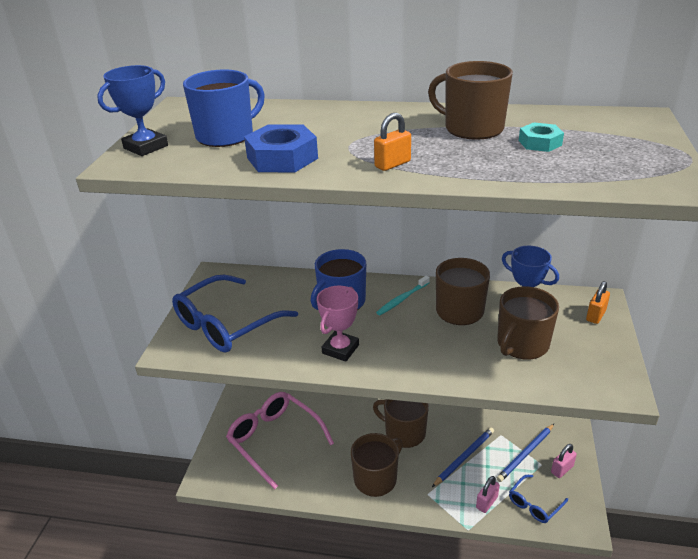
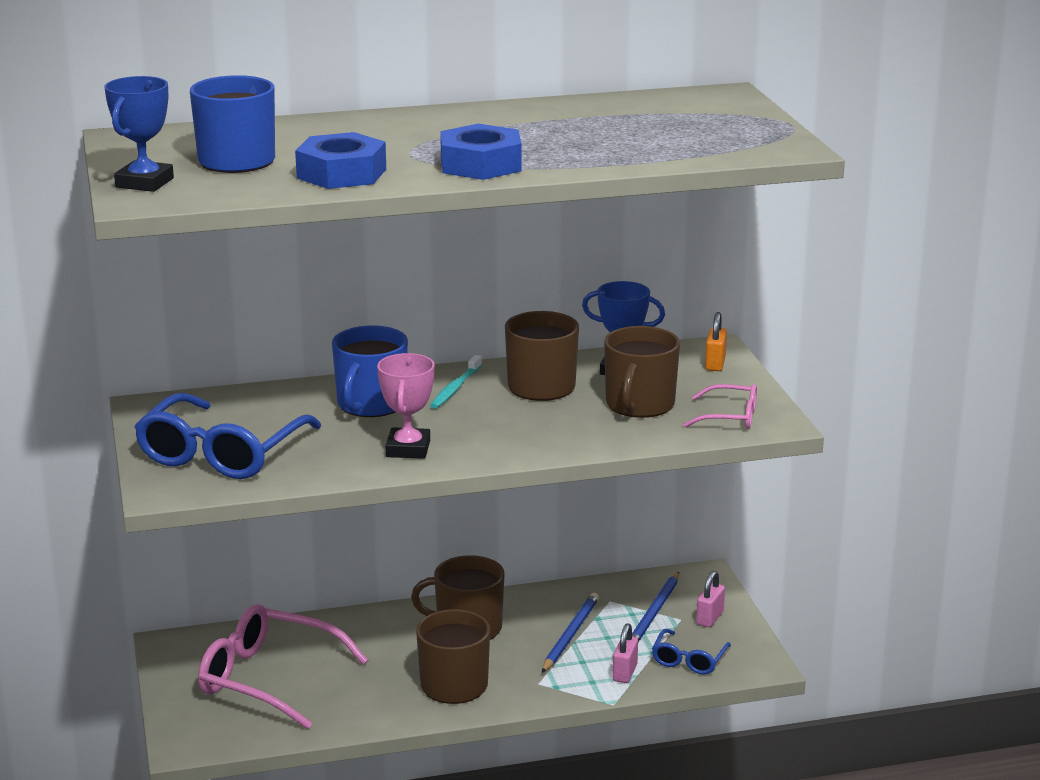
camera: 25 degrees left, 10 degrees down
orange padlock [374,113,411,171] -> blue nut [440,124,522,180]
brown mug [428,61,513,140] -> none
turquoise nut [519,122,564,152] -> none
none -> pink glasses [683,384,757,429]

